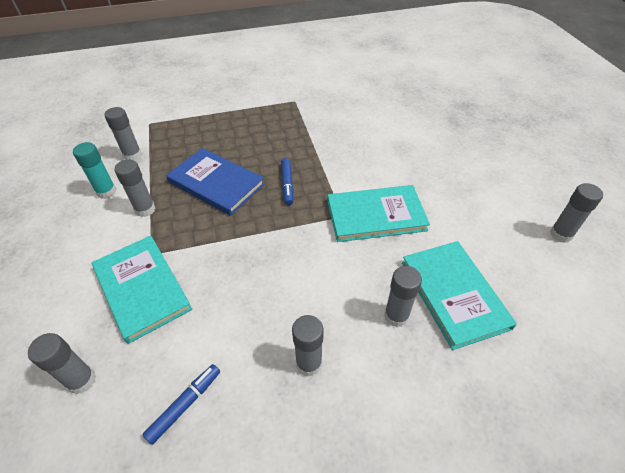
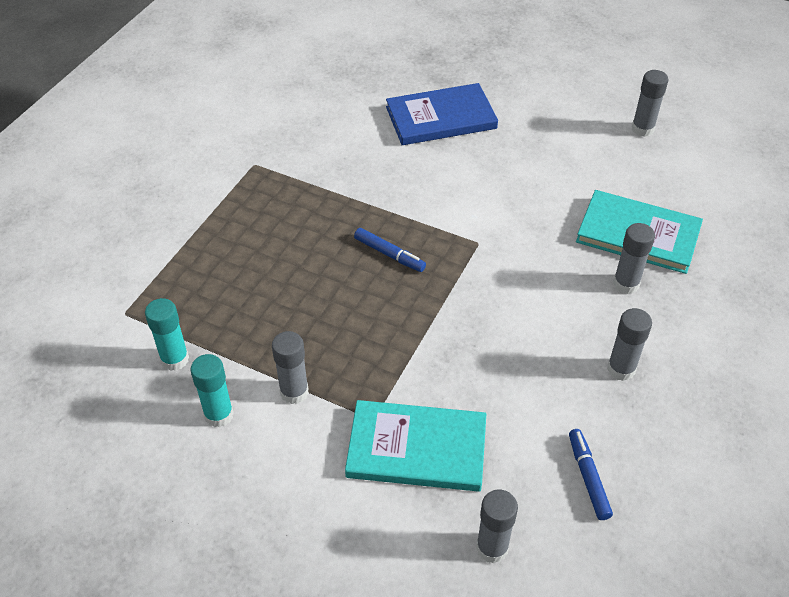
camera: 50 degrees left, 0 degrees up
grey glue stick [104,107,142,161] -> turquoise glue stick [145,298,189,371]
blue book [166,148,265,216] -> blue book moved to [386,83,498,145]
turquoise book [327,185,430,242] -> none

